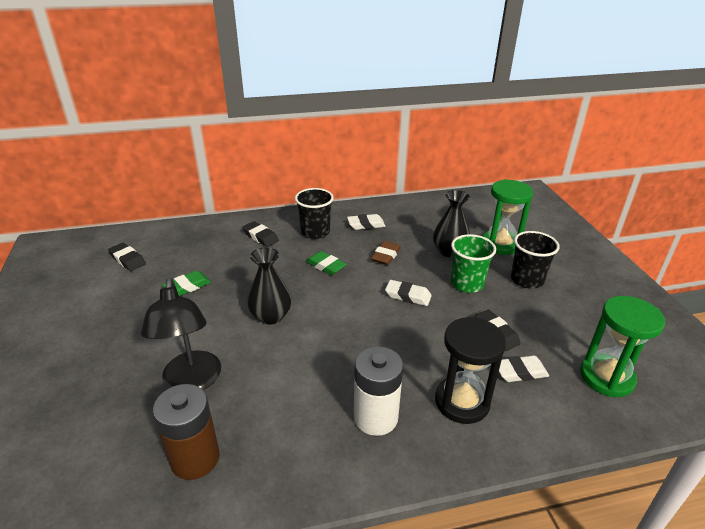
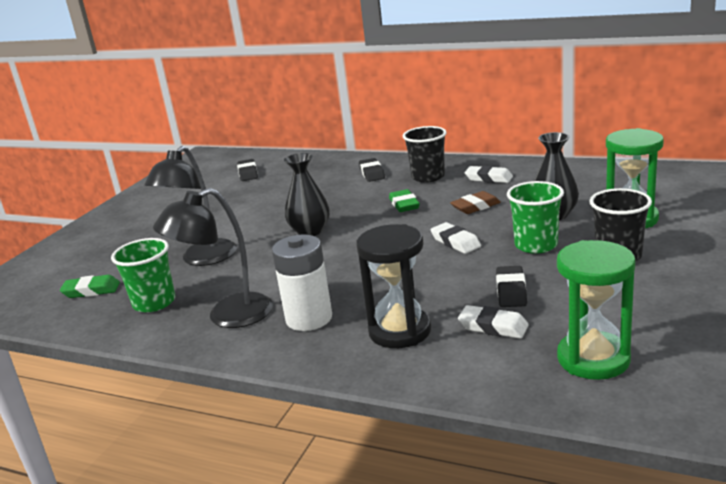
camera: 40 degrees right, 10 degrees down
brown battery [153,384,220,480] -> green cup [111,238,175,313]
green eraser [162,271,211,296] -> green eraser moved to [60,275,120,298]
none -> black lamp [153,188,273,328]

